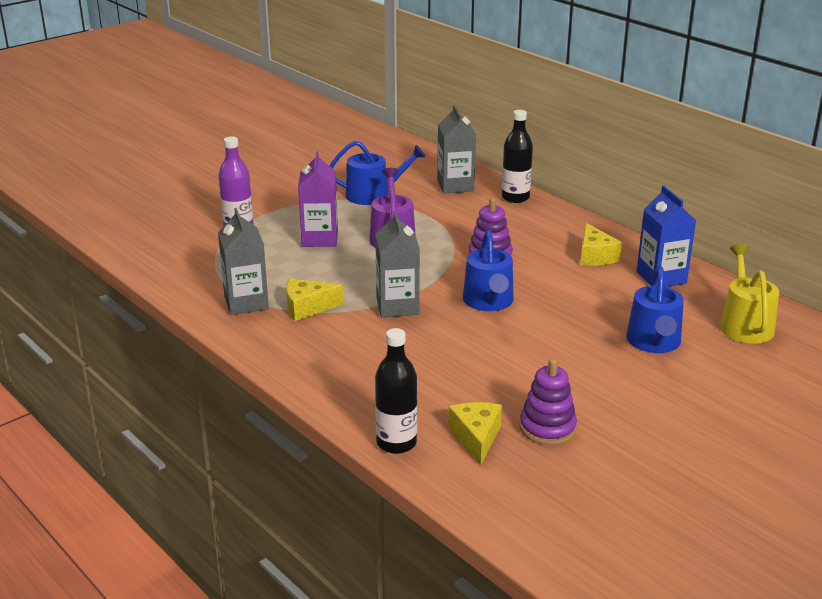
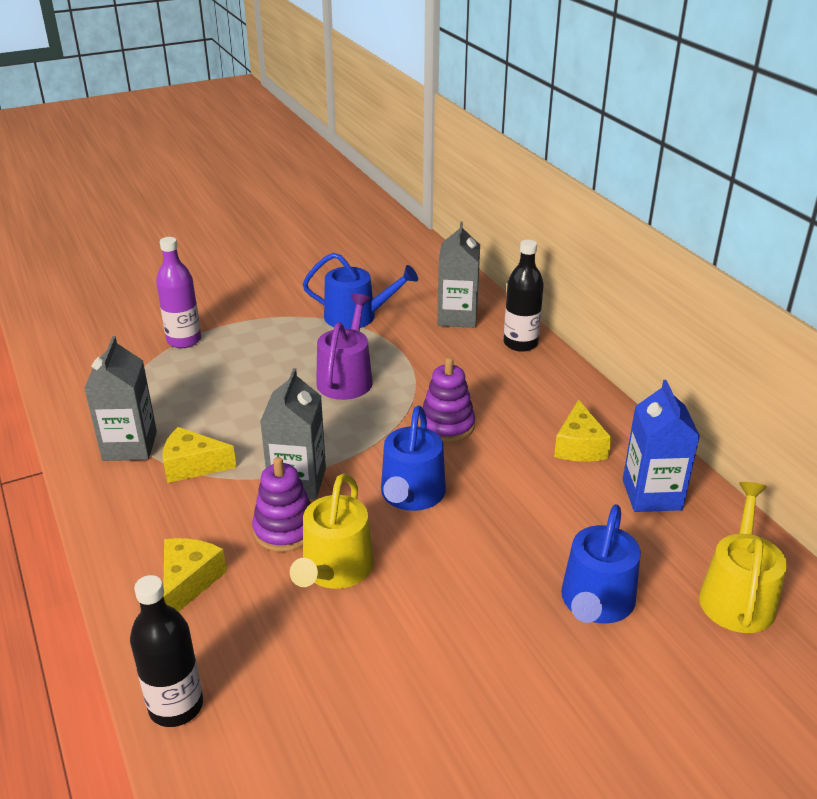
camera: 15 degrees right, 5 degrees up
purple carton [298,151,338,247] -> none
yellow cheese [448,402,502,466] -> yellow cheese moved to [163,538,227,612]
purple stacking toy [520,359,577,445] -> purple stacking toy moved to [252,457,311,552]
none -> yellow watering can [290,473,374,589]

